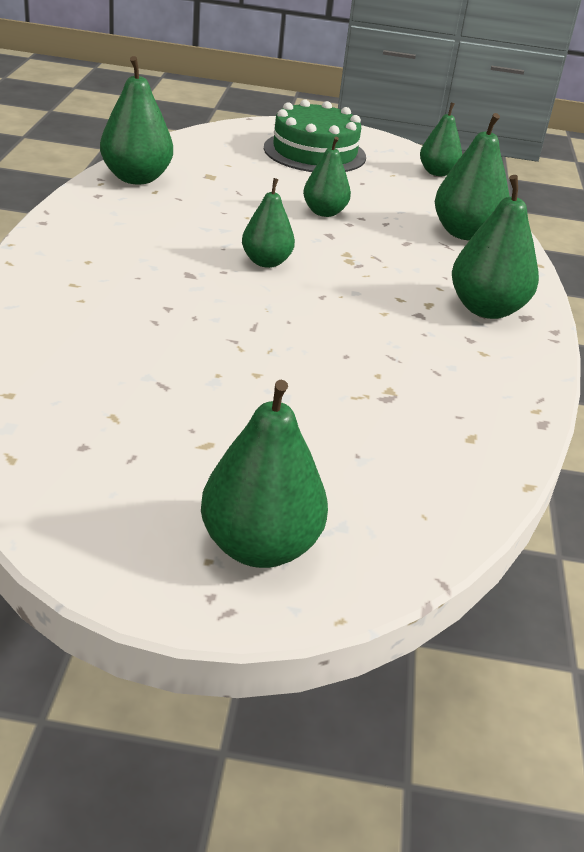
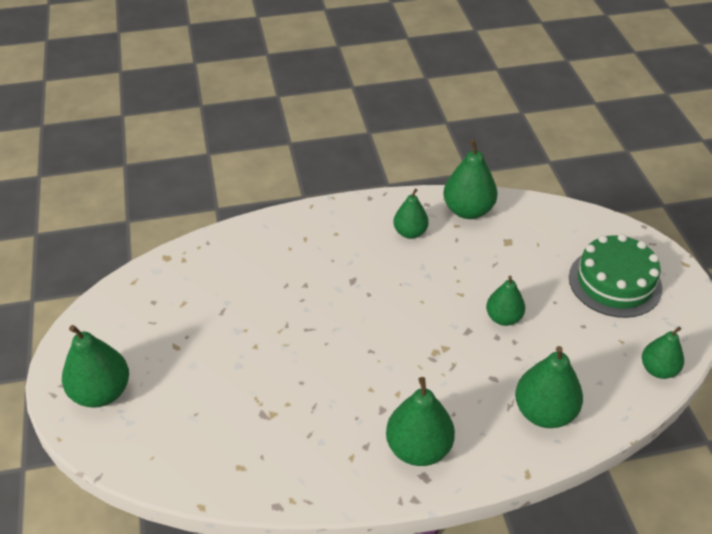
camera: 75 degrees right, 10 degrees up
green pear [242,178,295,268] -> green pear moved to [393,189,429,239]

